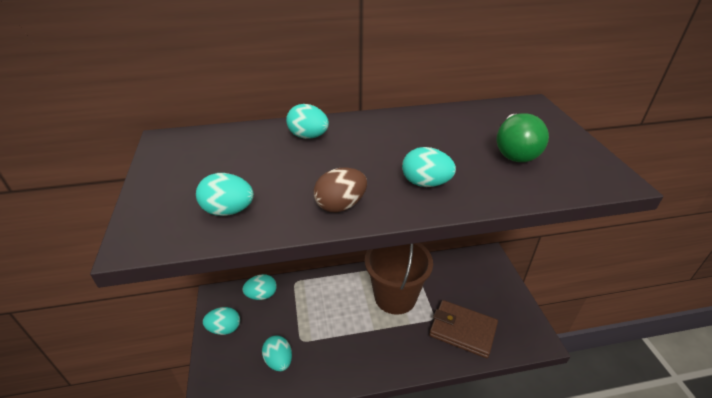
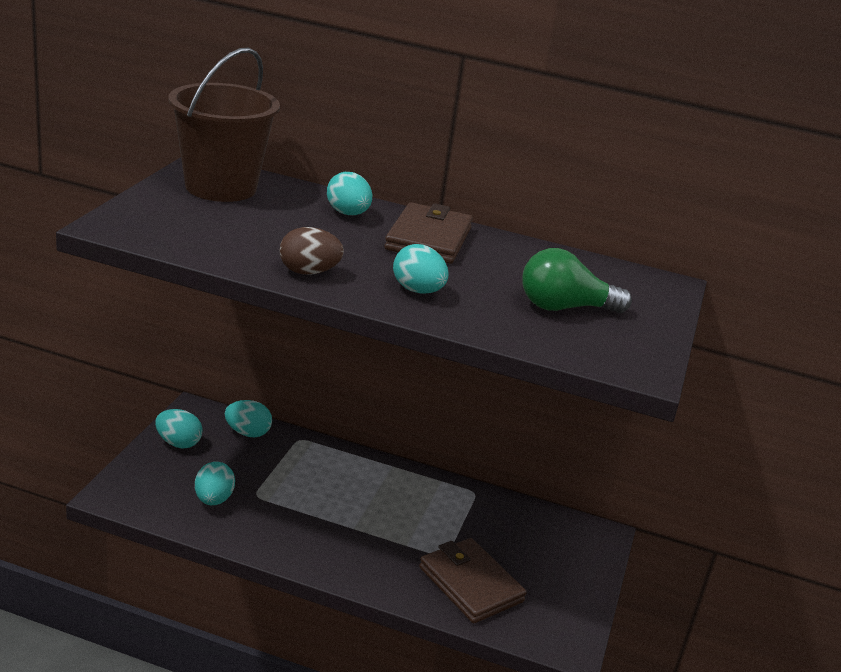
camera: 25 degrees right, 10 degrees down
turquoise egg [196,173,254,216] -> none
brown bucket [365,243,433,315] -> brown bucket moved to [168,48,280,202]
green light bulb [496,113,549,162] -> green light bulb turned 45 degrees clockwise [522,248,632,313]
none -> brown wallet [384,202,473,264]

